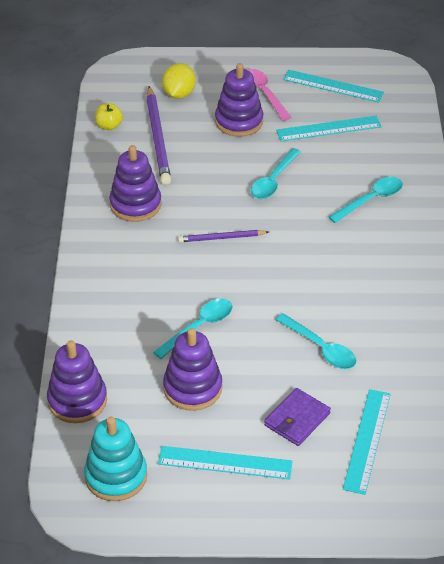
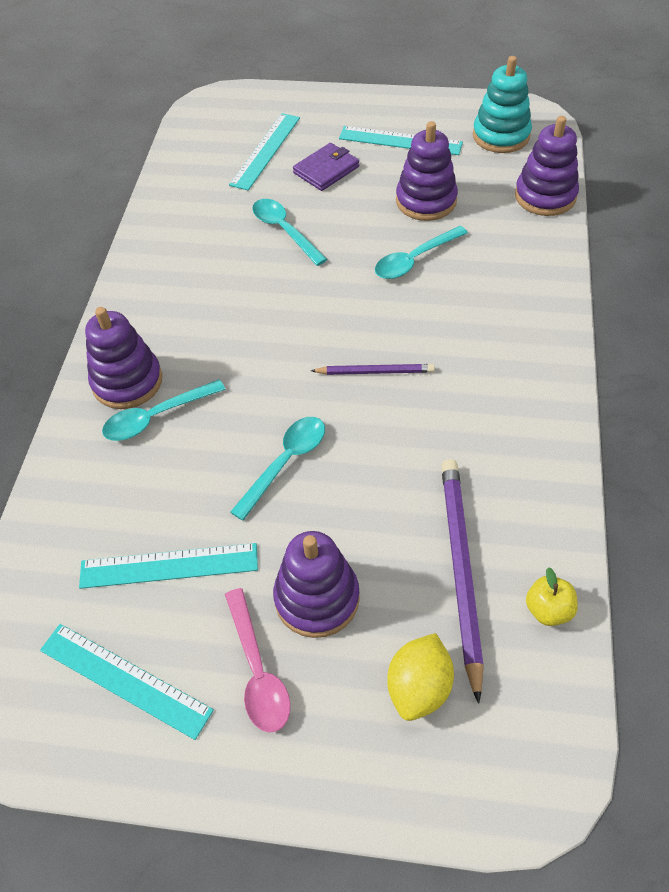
camera: 170 degrees left, 10 degrees up
purple stacking toy [109,145,162,222] -> purple stacking toy moved to [85,307,162,409]

